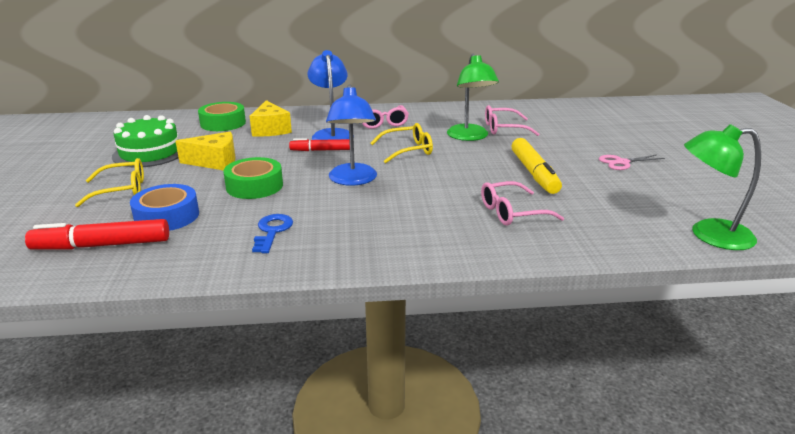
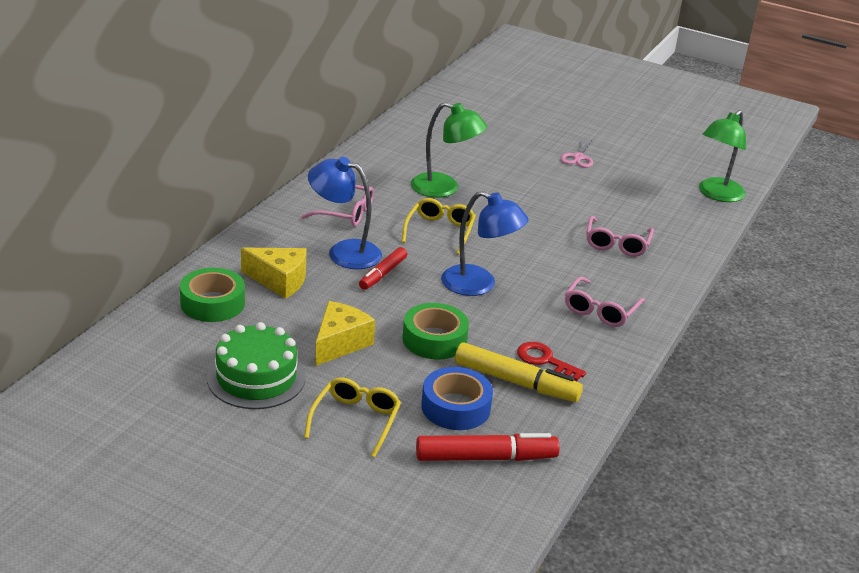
camera: 60 degrees left, 5 degrees up
red marker [25,219,169,250] -> red marker turned 120 degrees counterclockwise [416,433,560,461]
blue key [252,214,293,253] -> red key [517,342,586,381]
pink glasses [485,105,540,136] -> pink glasses moved to [565,276,645,327]
yellow marker [511,138,562,194] -> yellow marker moved to [455,342,583,402]

